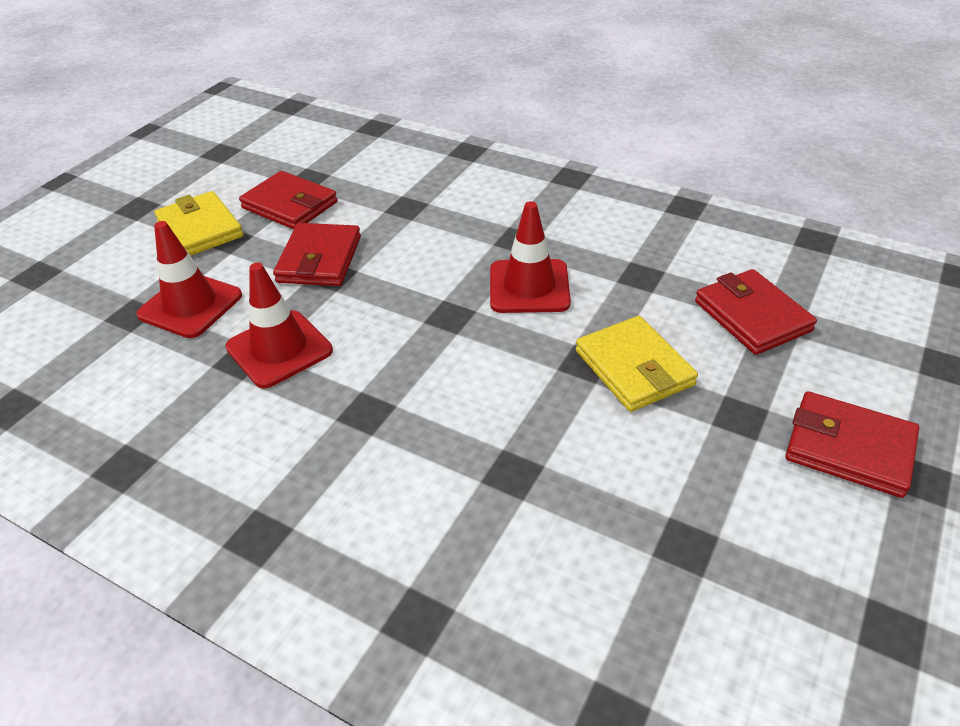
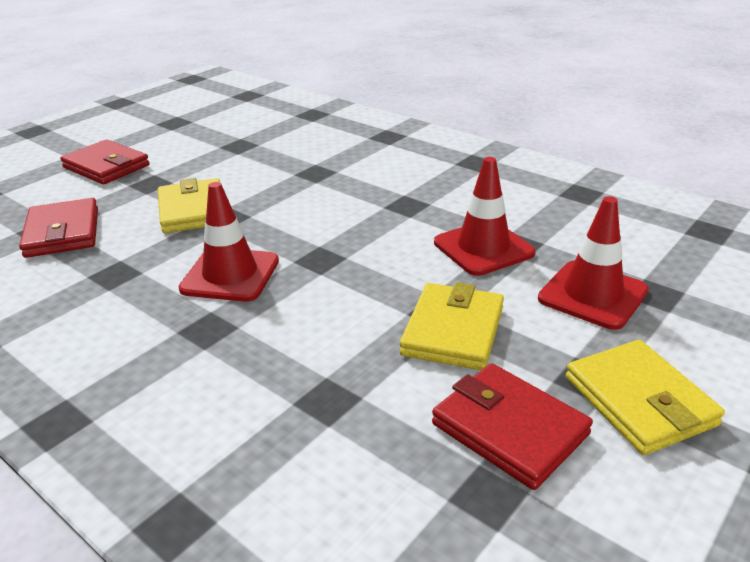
camera: 170 degrees left, 10 degrees down
red wallet [273,223,361,286] -> yellow wallet [400,282,504,370]

